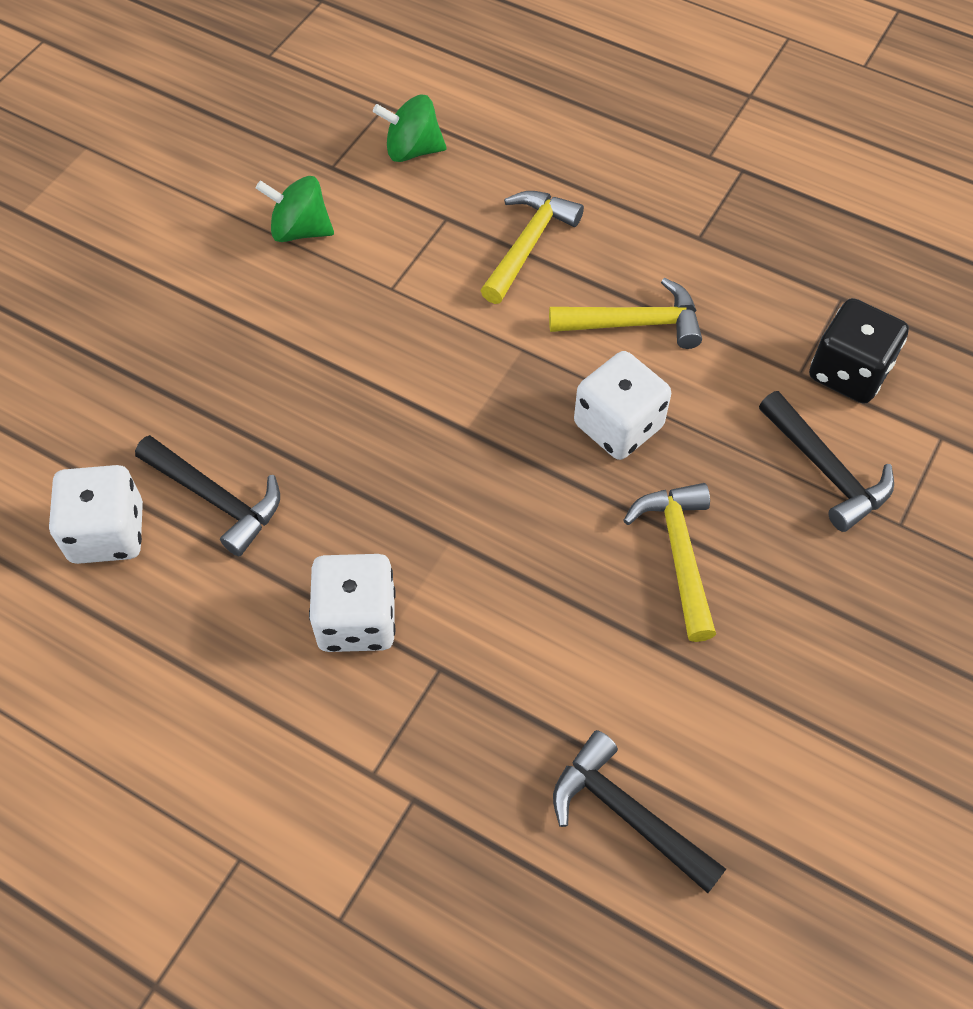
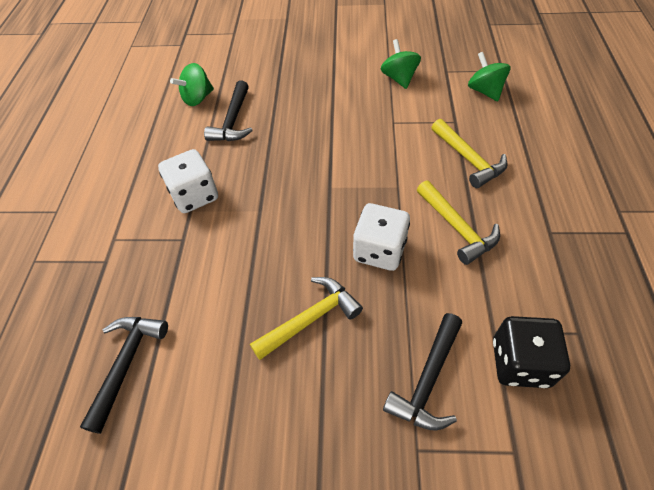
camera: 65 degrees right, 5 degrees down
white dice [49,465,143,564] -> green spinning top [170,63,214,106]
yellow hammer [481,191,584,304] -> yellow hammer turned 60 degrees clockwise [431,119,508,188]

